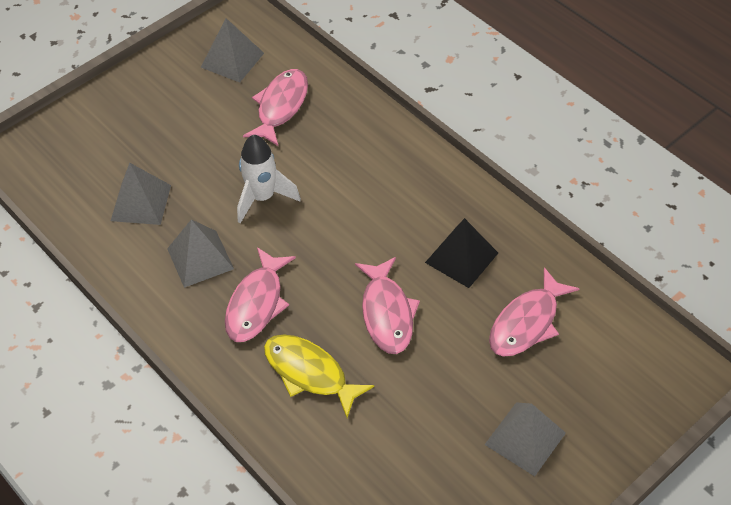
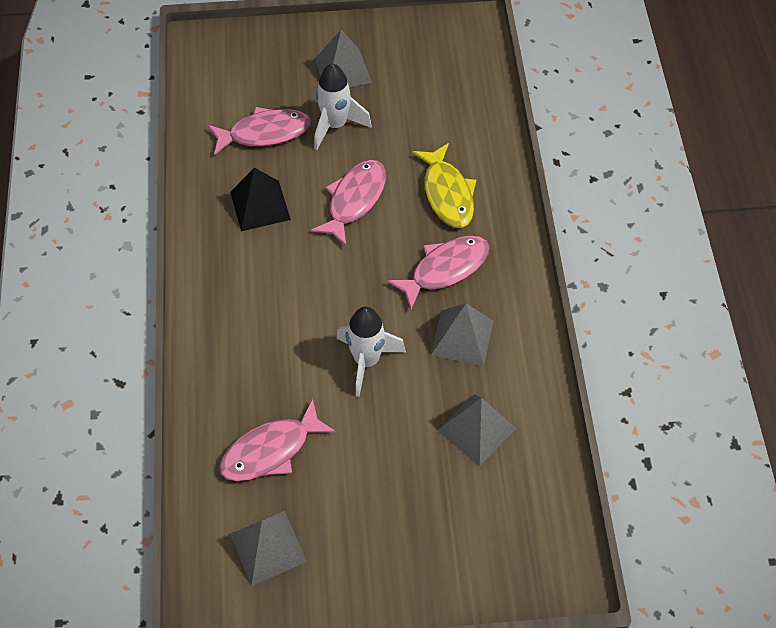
camera: 145 degrees left, 5 degrees up
none -> white rocket [314,63,372,150]

